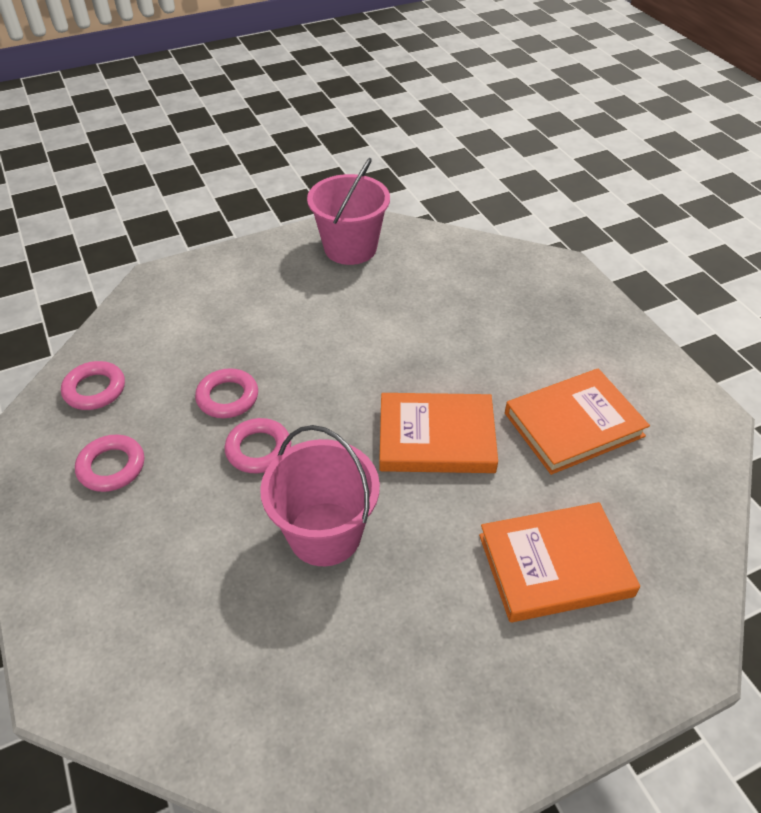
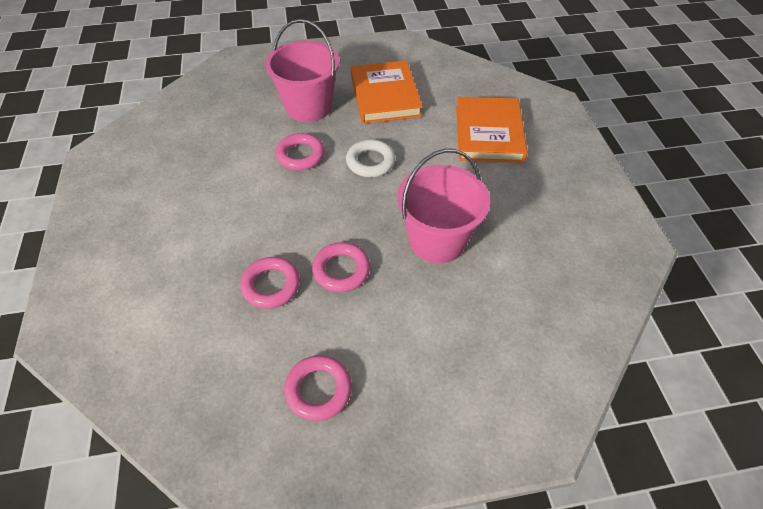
camera: 75 degrees left, 5 degrees up
pink ring [61,361,125,410] -> pink ring moved to [275,133,324,170]
pink bucket [307,158,390,265] -> pink bucket moved to [265,19,340,122]
orange book [379,393,498,473] -> white ring [346,139,395,177]

